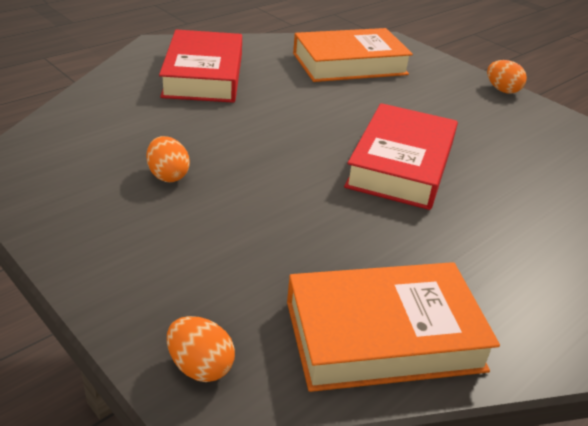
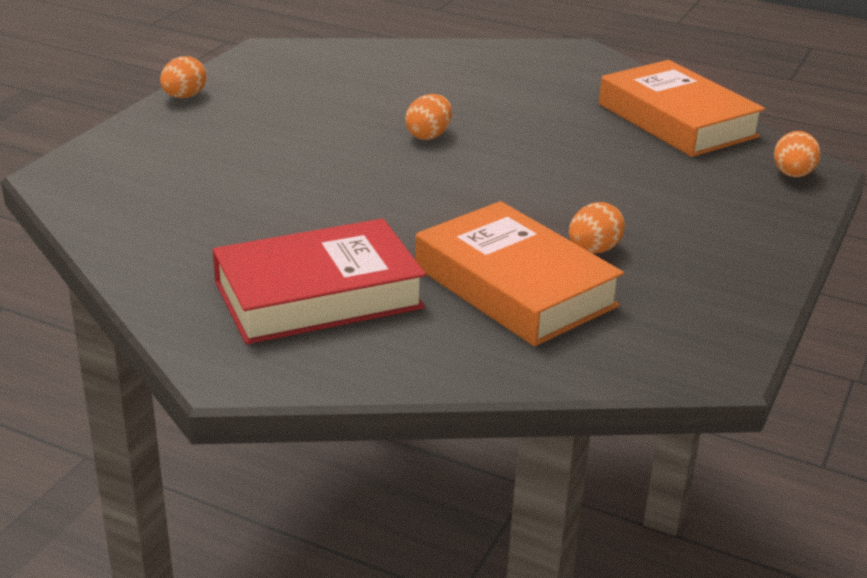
camera: 110 degrees left, 5 degrees down
orange book [293,28,413,82] -> orange book moved to [415,201,624,346]
red book [344,103,458,210] -> orange egg [405,94,452,140]

